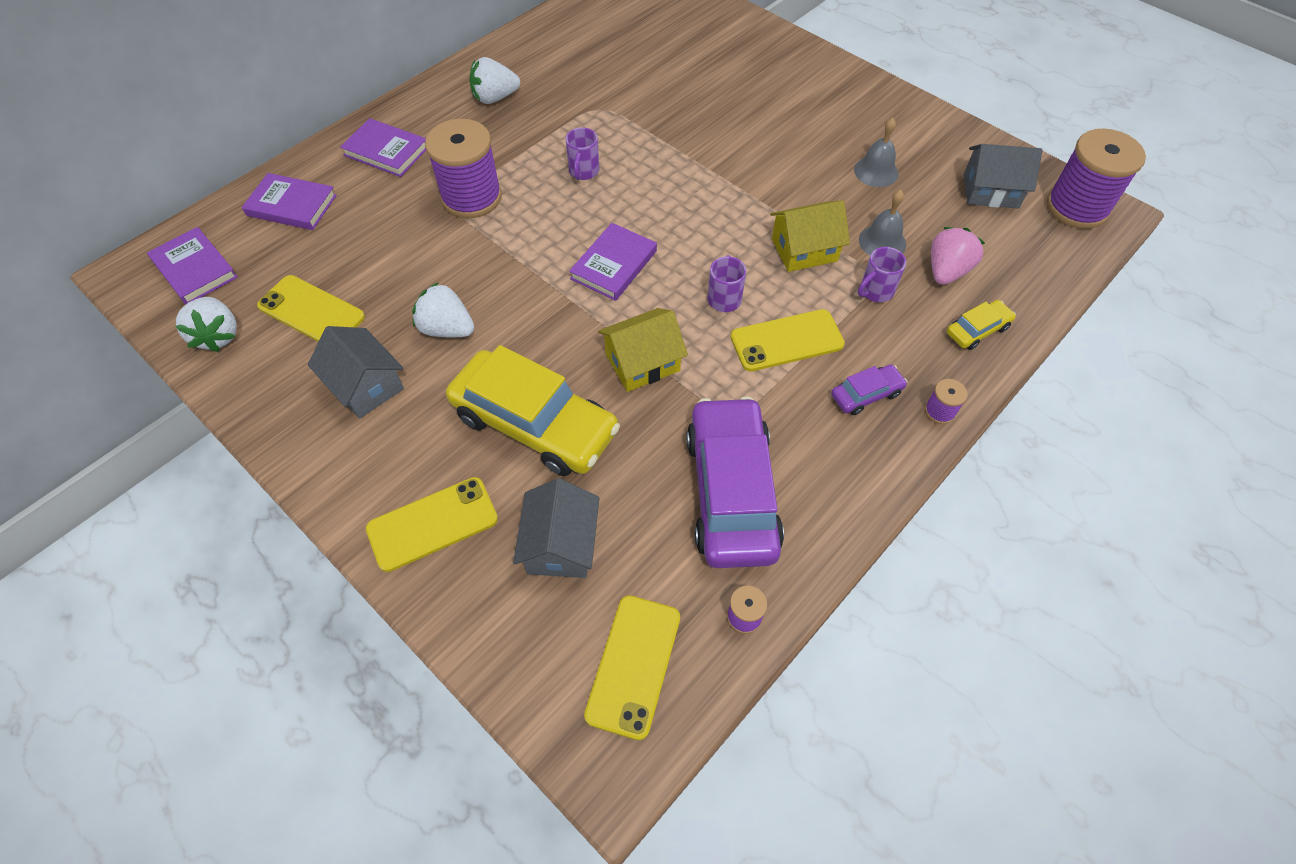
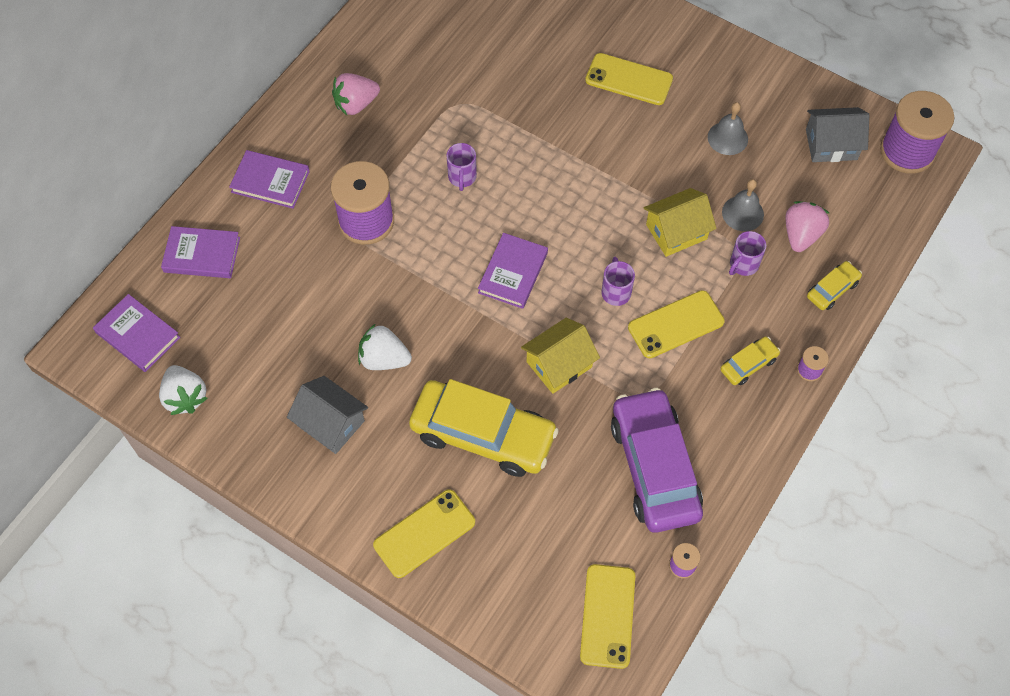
camera: 10 degrees left, 5 degrees up
yellow phone [257,275,365,342] -> yellow phone moved to [585,53,673,105]
white strawberry [469,57,520,104] -> pink strawberry [332,73,380,115]
grey house [513,478,599,578] -> none
purple car [831,364,908,415] -> yellow car [720,337,780,385]

